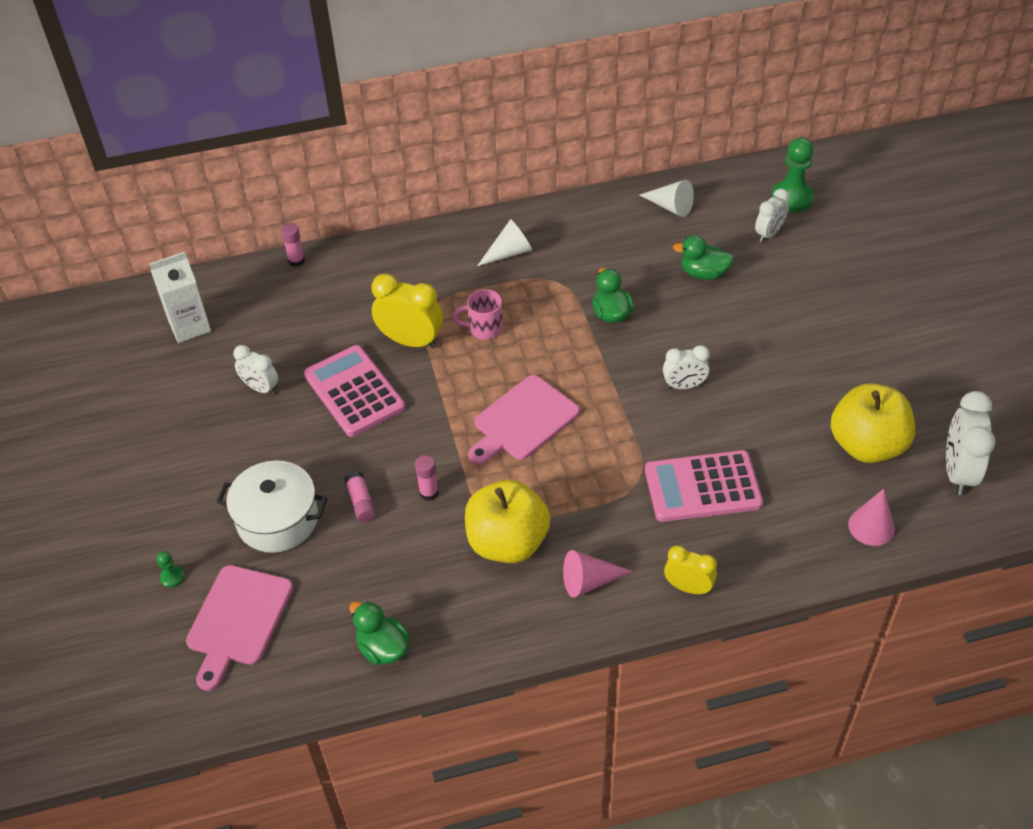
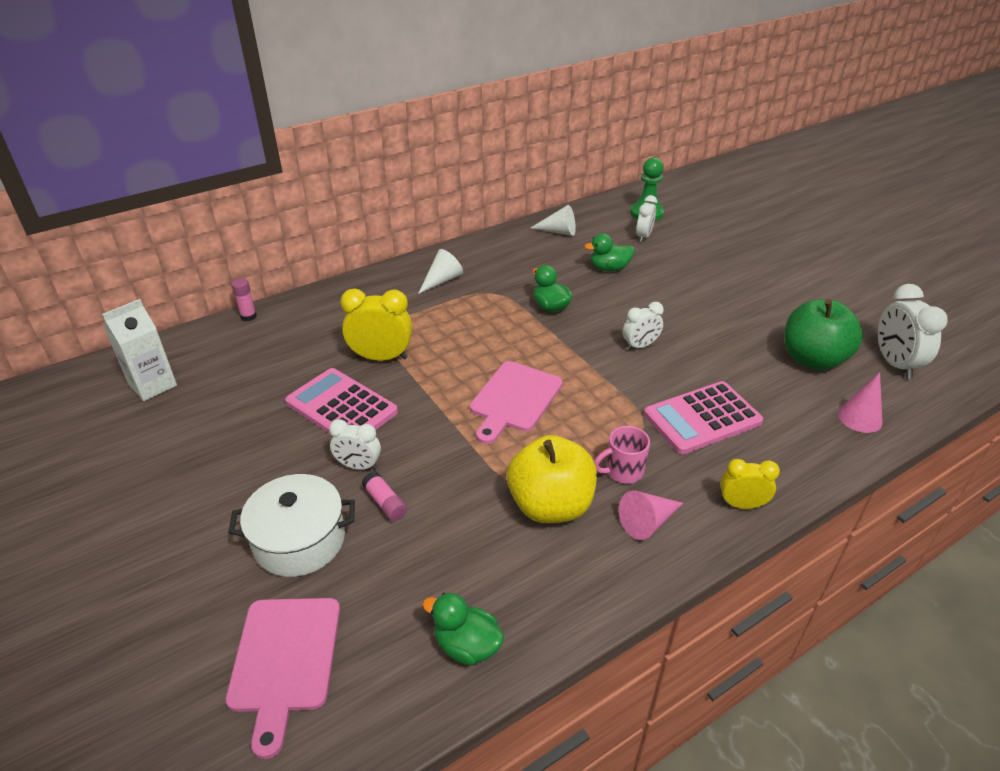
camera: 20 degrees left, 10 degrees down
green pawn [157,551,184,588] -> none
white clock [233,345,278,395] -> white clock moved to [329,419,381,470]
pink glue stick [415,455,439,501] -> none
pink mug [452,289,503,340] -> pink mug moved to [594,426,650,484]
yellow apple [831,383,915,463] -> green apple [784,299,863,370]

